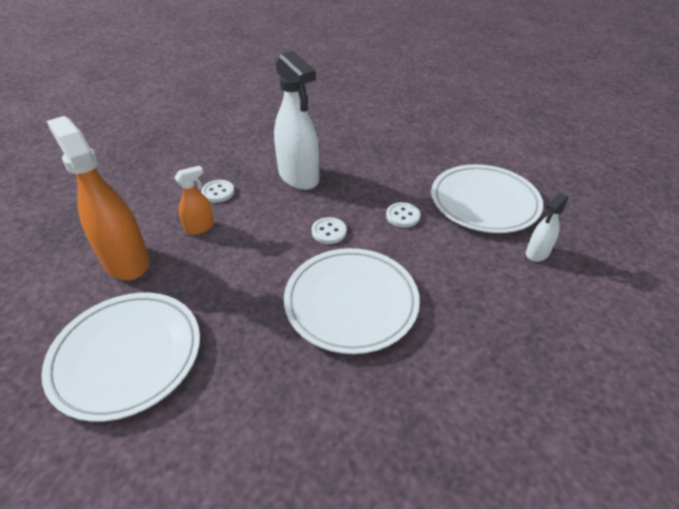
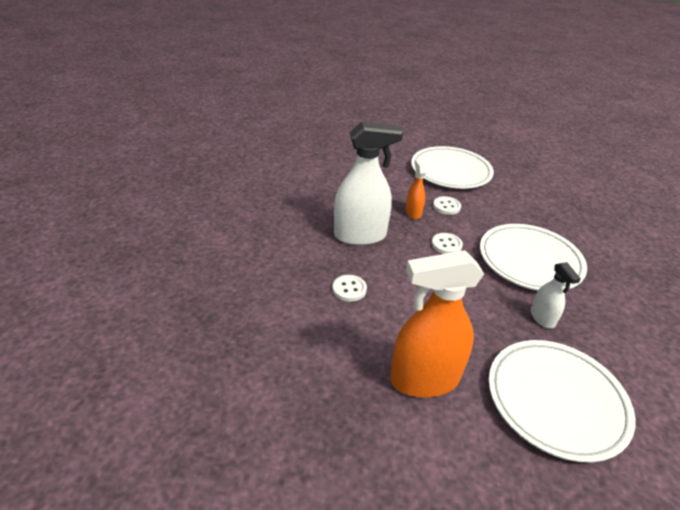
camera: 65 degrees left, 5 degrees down
orange spray bottle [174,165,214,235] -> orange spray bottle moved to [405,159,426,220]
white spray bottle [526,193,568,262] -> white spray bottle moved to [530,262,581,328]

